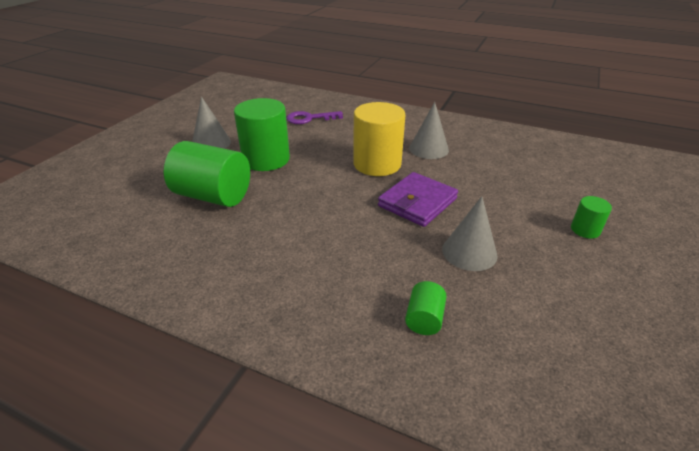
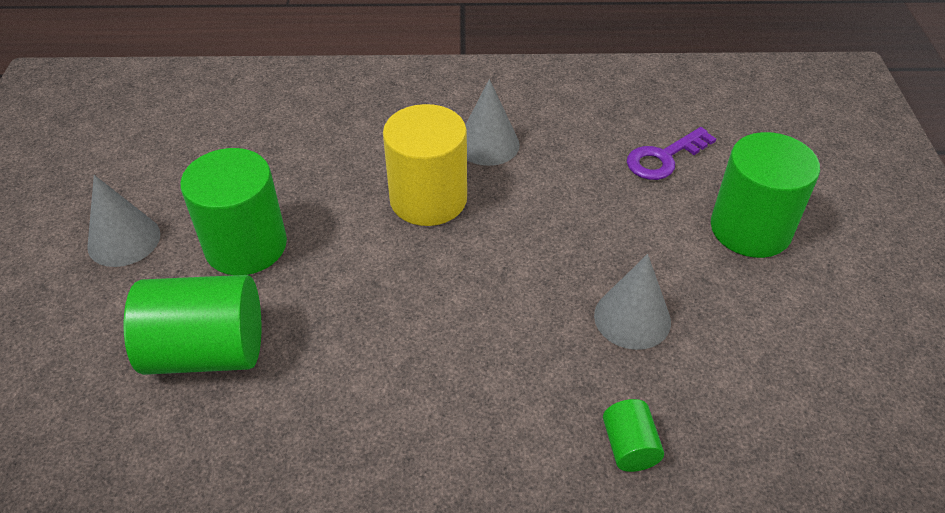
camera: 25 degrees left, 10 degrees up
purple key [286,111,343,124] -> purple key moved to [627,127,716,180]
purple wallet [378,172,458,227] -> none
green cylinder [571,196,612,239] -> green cylinder [711,132,820,258], size x2.12

